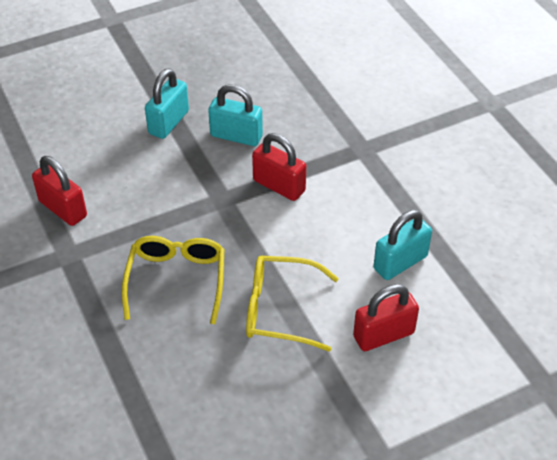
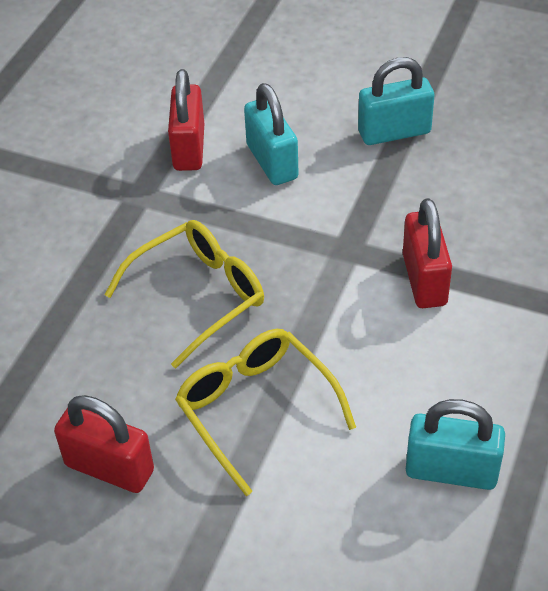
camera: 50 degrees right, 0 degrees up
turquoise padlock [208,84,263,146] -> turquoise padlock moved to [244,83,299,185]
red padlock [353,284,419,351] -> red padlock moved to [54,395,154,493]

